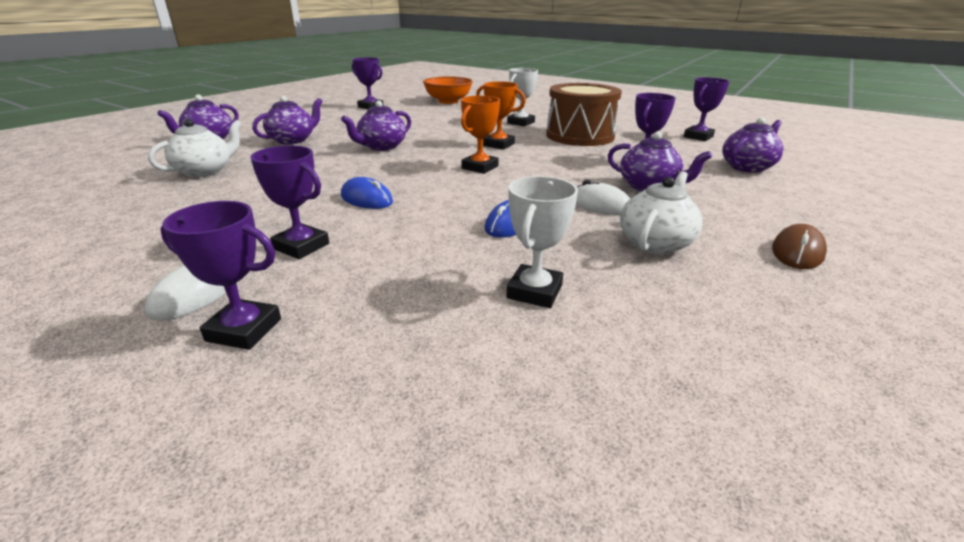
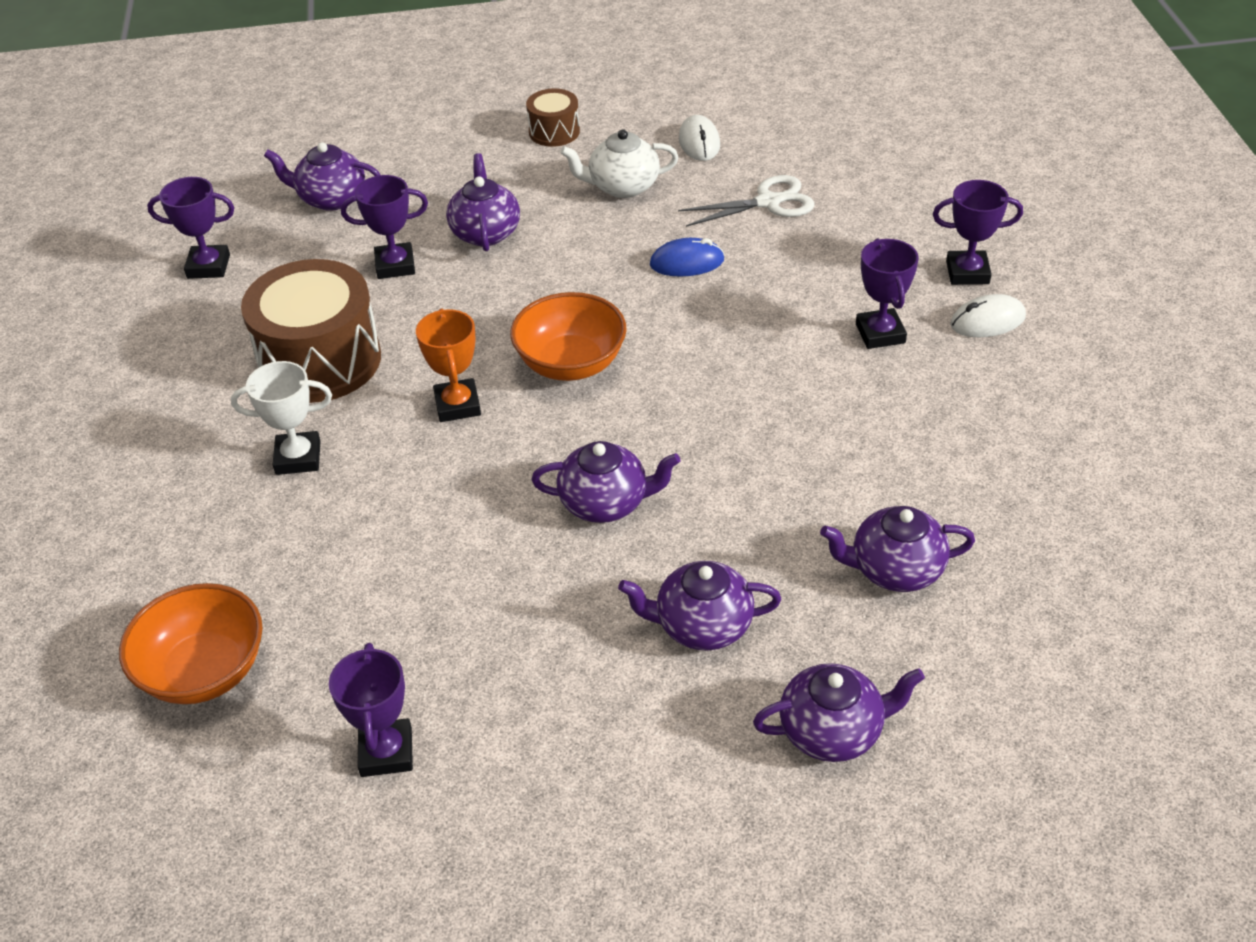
camera: 130 degrees left, 15 degrees up
white teapot [148,119,242,177] -> purple teapot [820,506,975,592]
purple trophy [160,201,281,350] -> purple trophy turned 60 degrees counterclockwise [933,180,1023,285]
blue mouse [341,177,393,209] -> none
orange trophy [461,96,500,174] -> orange bowl [510,292,627,381]
white trophy [506,176,578,308] -> white scissors [678,175,814,227]
white mouse [576,180,630,215] -> white mouse moved to [679,115,720,161]
brown mouse [772,224,827,269] -> brown drum [526,88,580,147]

